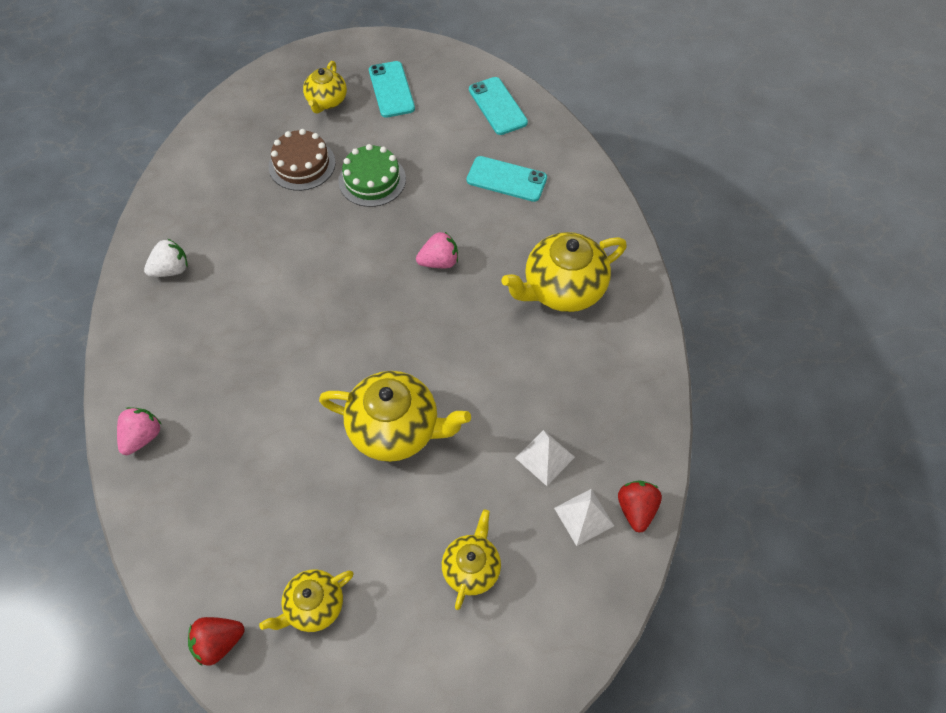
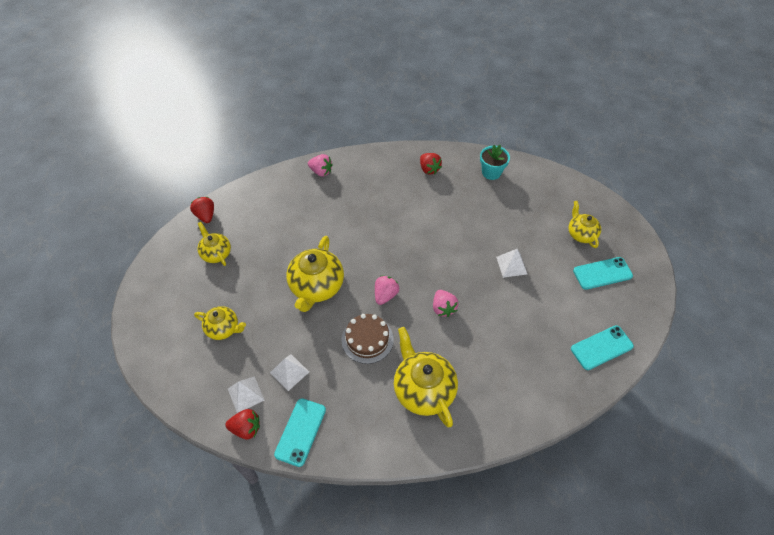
camera: 90 degrees right, 5 degrees down
white strawberry [144,239,188,277] -> red strawberry [420,153,442,174]
brown cake [269,129,336,191] -> brown cake moved to [341,314,394,364]
yellow teapot [303,61,347,113] -> yellow teapot turned 60 degrees clockwise [568,201,601,248]
green cake [338,144,406,207] -> white pyramid [496,249,527,278]
turquoise phone [467,156,547,202] -> turquoise phone moved to [274,398,326,467]
none -> pink strawberry [375,275,399,305]
none -> turquoise flower pot [480,145,510,180]

